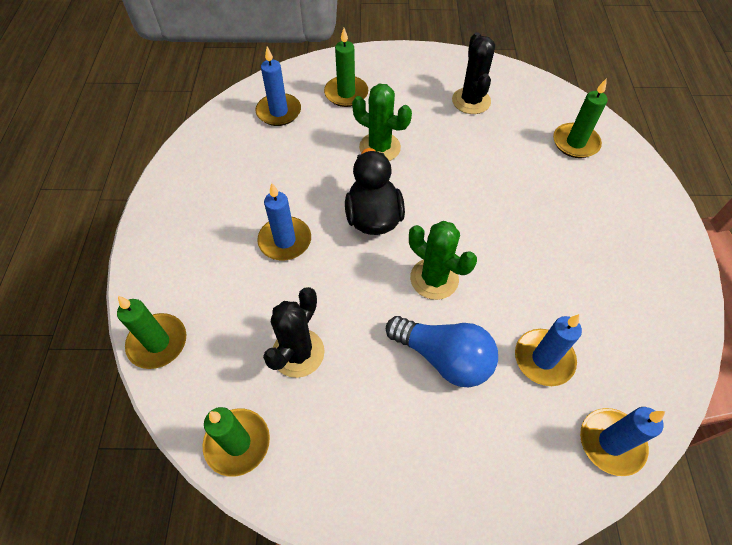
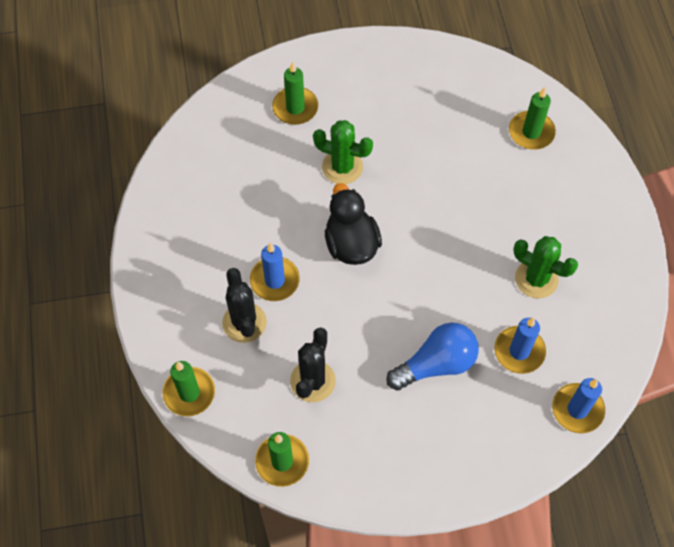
camera: 10 degrees left, 5 degrees up
blue candle [255,47,301,126] -> none
blue light bulb [386,316,498,387] -> blue light bulb turned 45 degrees counterclockwise [386,323,479,391]
green cactus [409,221,477,300] -> green cactus moved to [513,236,578,298]
black cactus [452,32,495,114] -> black cactus moved to [222,268,267,343]

